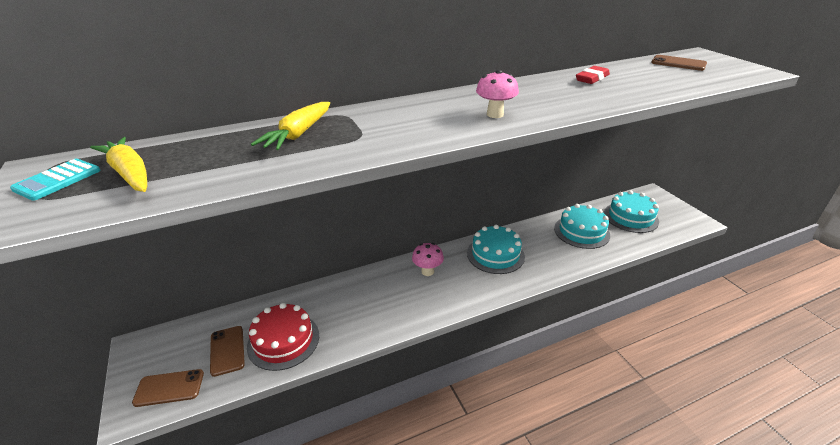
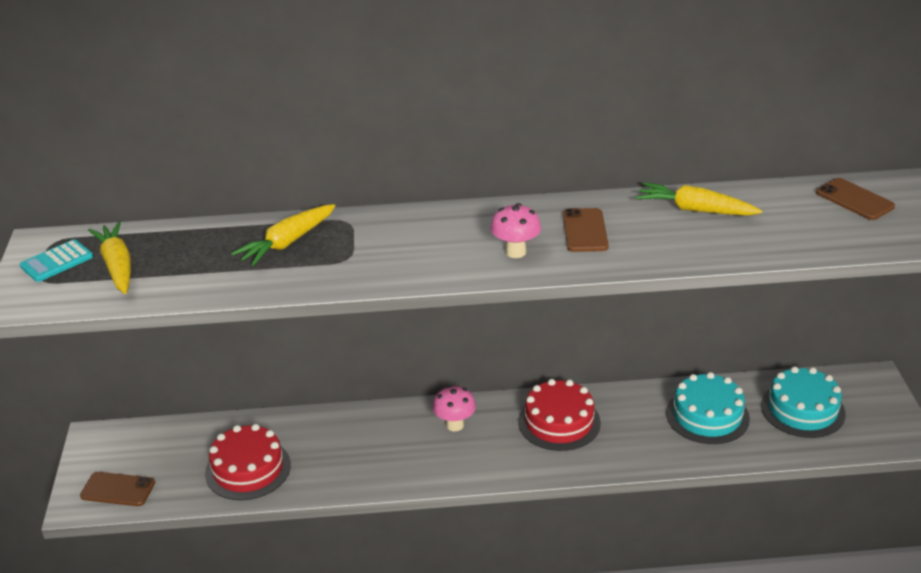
camera: 20 degrees right, 0 degrees up
brown phone [210,326,245,377] -> brown phone moved to [563,208,609,252]
turquoise cake [467,225,525,274] -> red cake [518,379,601,451]
red eraser [576,66,610,84] -> yellow carrot [636,182,762,216]

